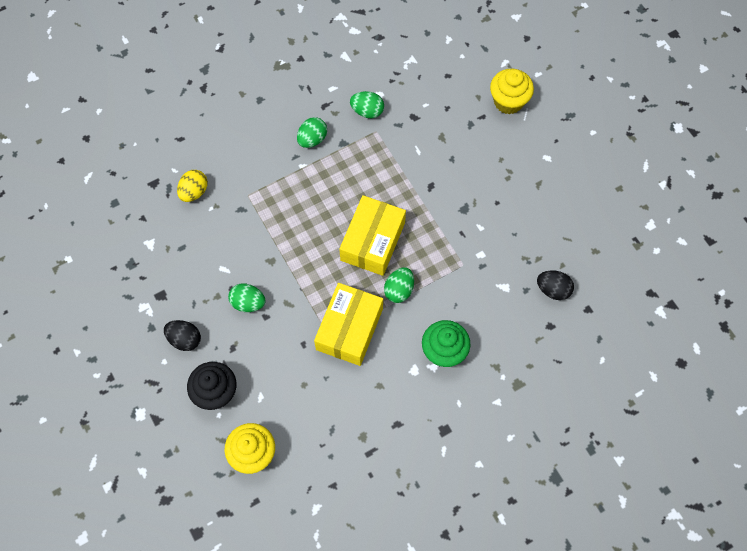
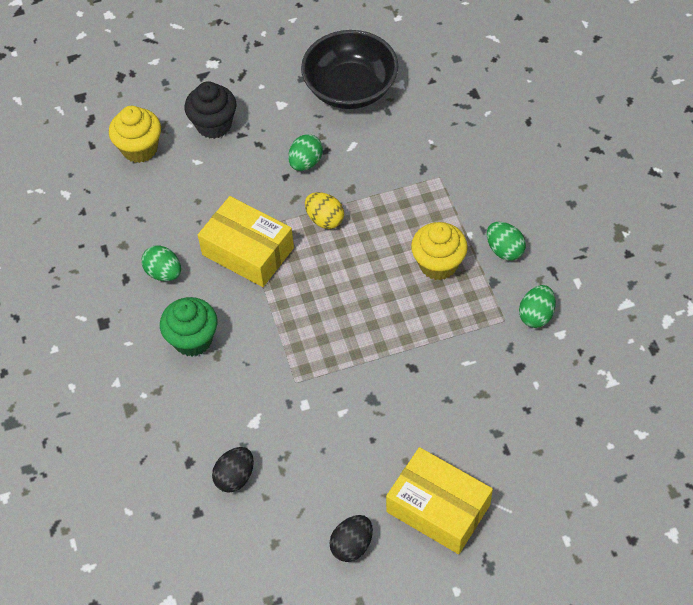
camera: 105 degrees right, 10 degrees down
black egg [164,320,201,351] -> black egg moved to [329,515,373,562]
yellow egg [177,170,208,202] -> yellow egg moved to [305,192,344,229]
yellow box [339,195,406,276] -> yellow box moved to [386,447,493,554]
green egg [384,267,414,303] -> green egg moved to [141,245,181,281]
yellow cupcake [490,69,534,114] -> yellow cupcake moved to [411,222,468,280]
none -> black bowl [301,30,398,109]

